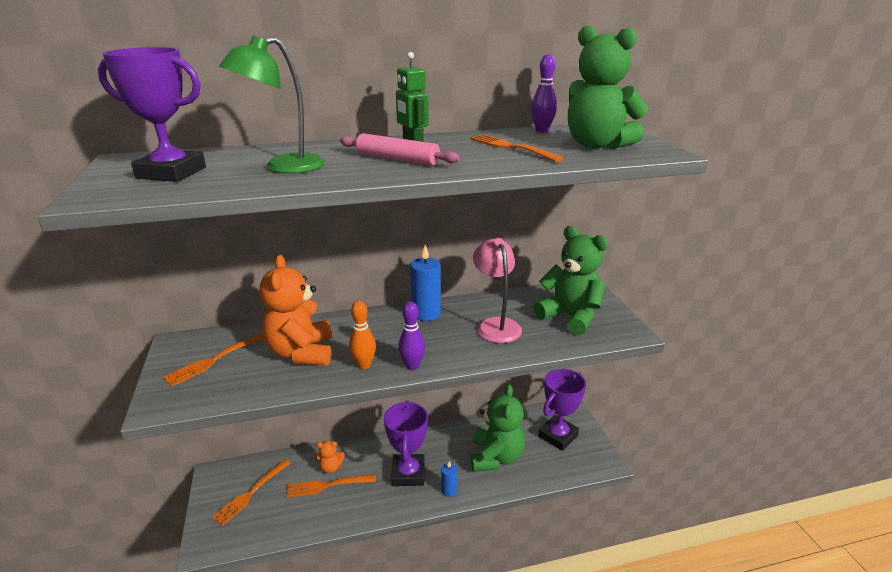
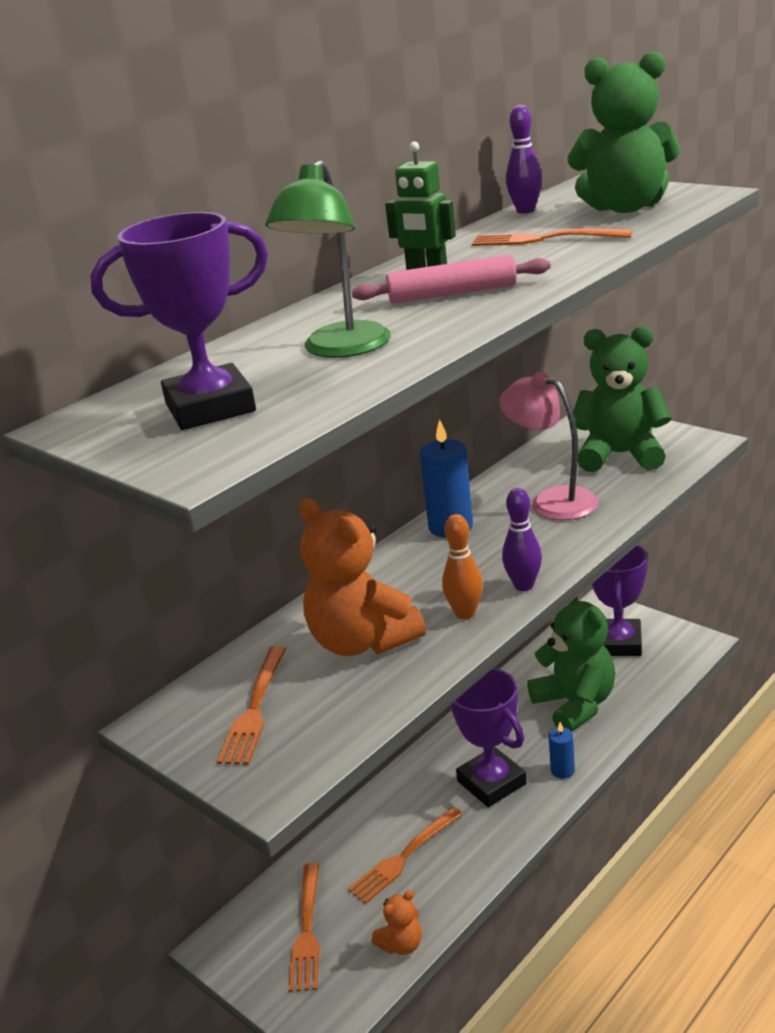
camera: 30 degrees left, 0 degrees up
orange teddy bear [315,441,345,473] -> orange teddy bear moved to [372,890,422,955]

